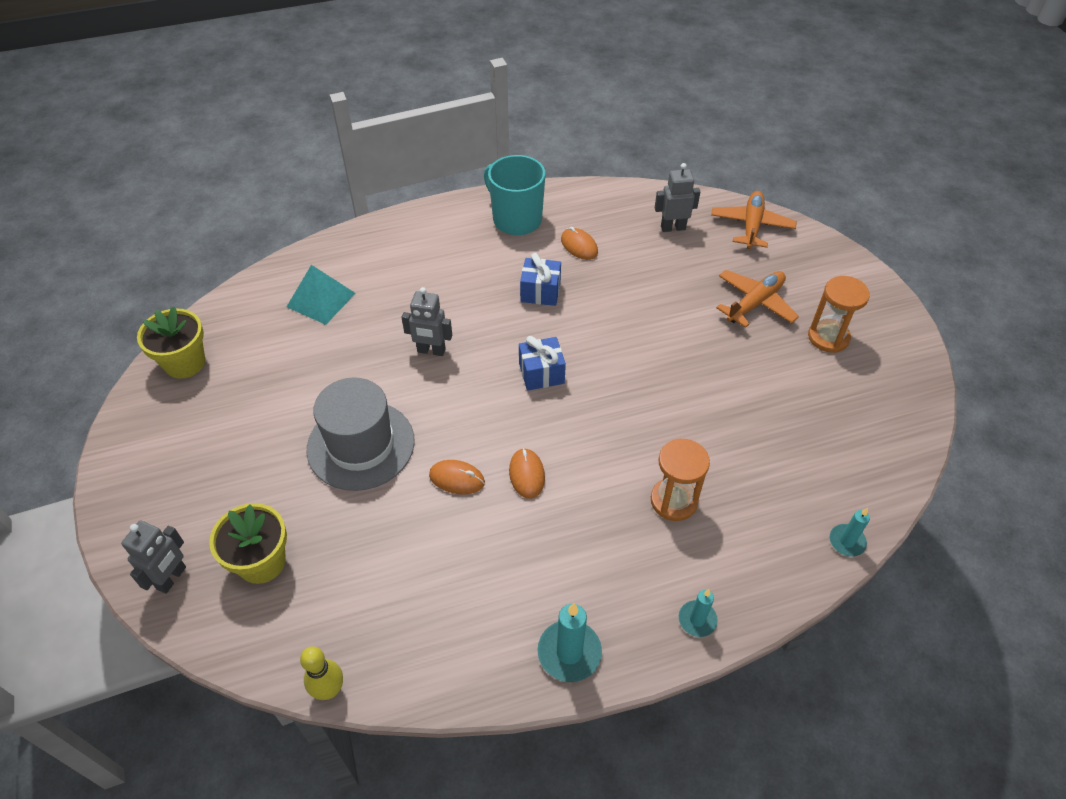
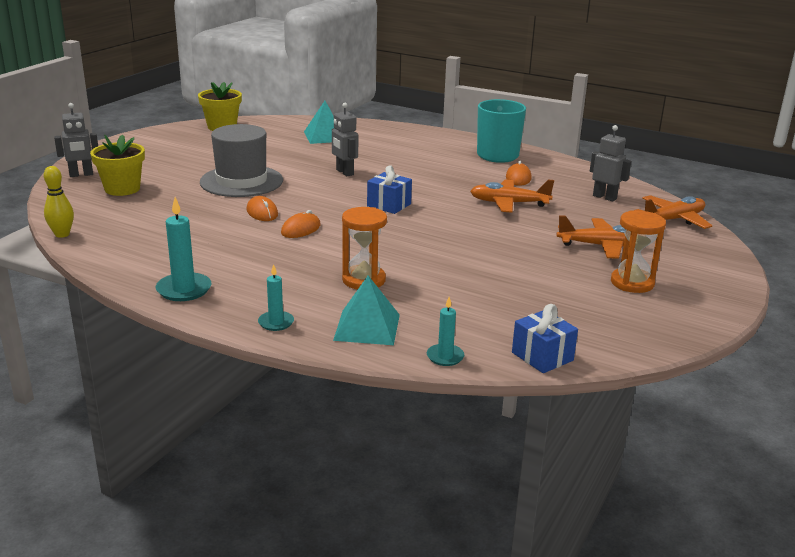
camera: 45 degrees right, 25 degrees down
blue gift [520,253,561,306] -> blue gift moved to [512,304,578,373]
none -> turquoise pyramid [333,276,400,345]
none -> orange plane [470,179,554,213]

